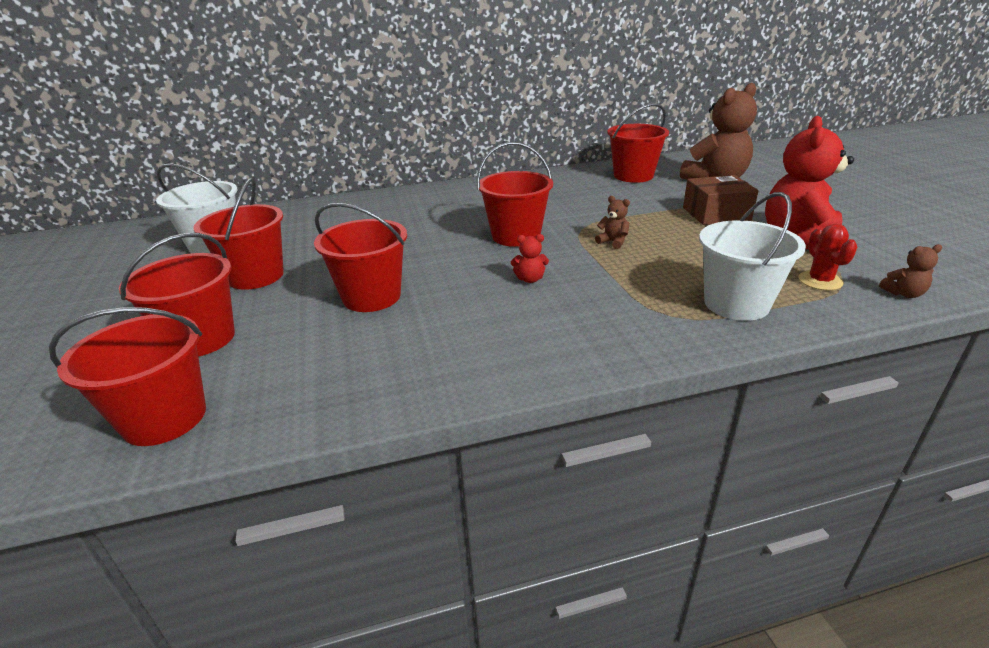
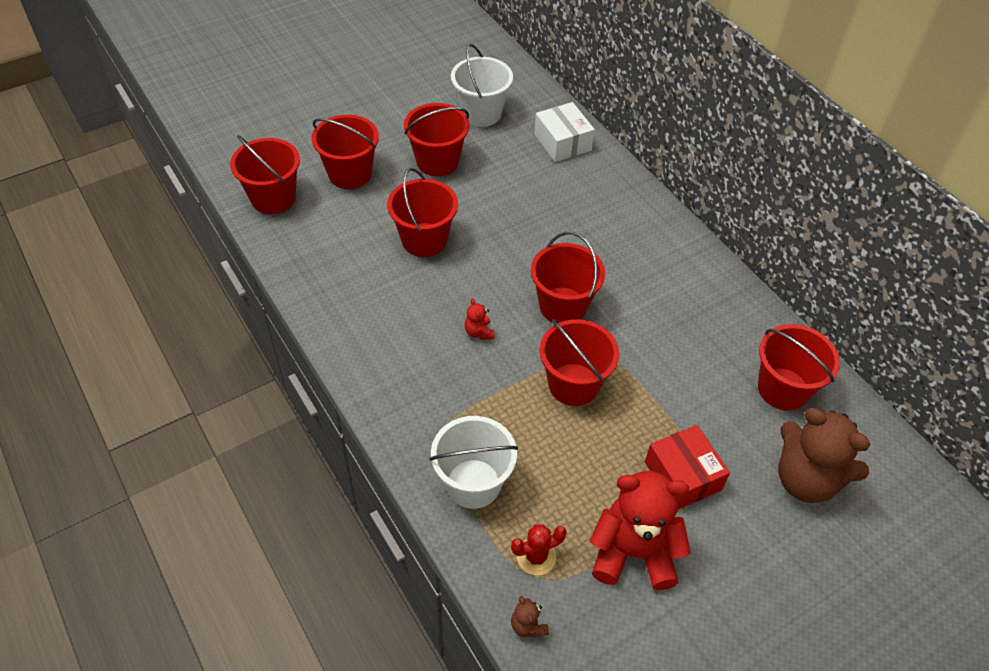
camera: 70 degrees right, 20 degrees up
brown teddy bear [595,196,630,249] -> red bucket [539,319,619,406]
brown box [683,175,758,225] -> red box [645,425,730,509]
none -> white box [534,102,595,162]

